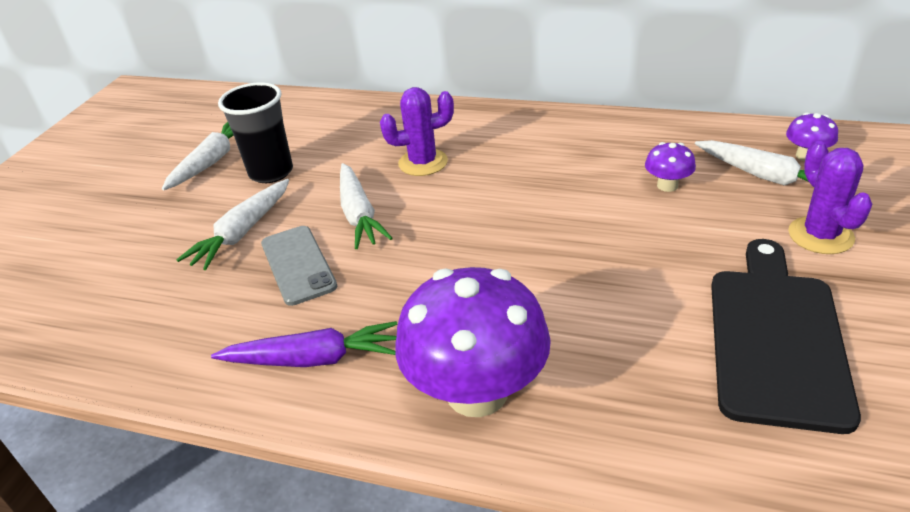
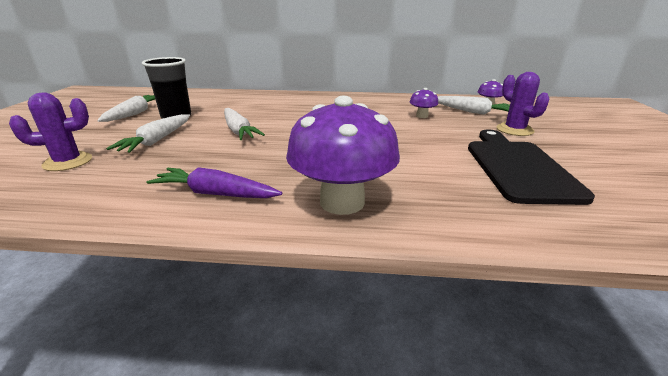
camera: 15 degrees left, 10 degrees down
purple carrot [211,321,397,367] -> purple carrot turned 150 degrees counterclockwise [147,167,282,198]
grey phone [261,226,337,306] -> none
purple cactus [380,87,454,176] -> purple cactus moved to [9,93,92,171]

